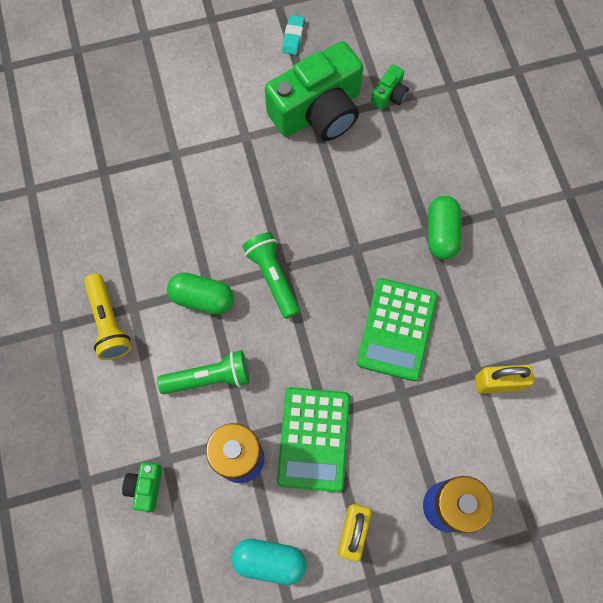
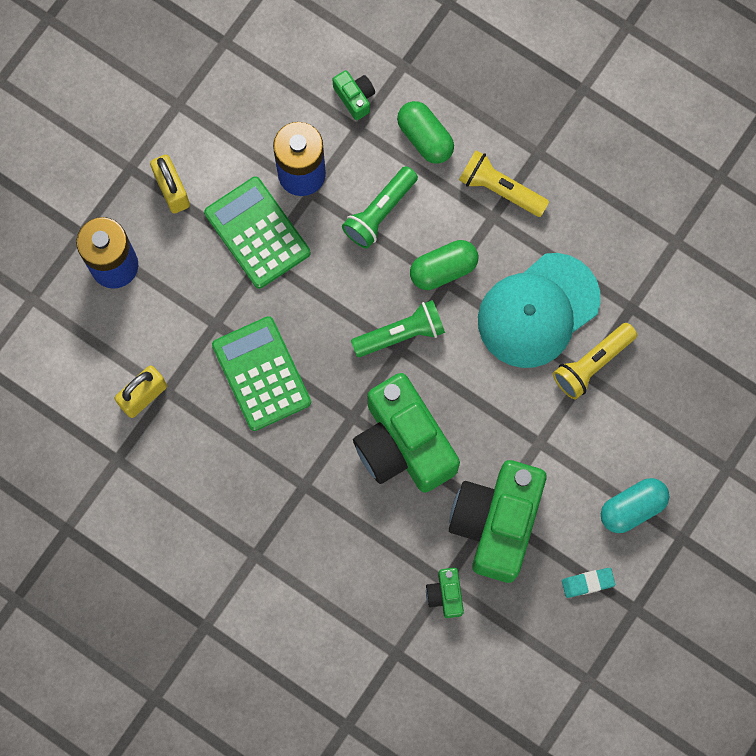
camera: 140 degrees right, 5 degrees up
turquoise capsule [231,539,306,585] -> turquoise capsule moved to [601,478,669,533]
green flashlight [242,232,300,319] -> green flashlight turned 45 degrees counterclockwise [351,300,445,357]
turquoise eraser [282,15,305,55] -> turquoise eraser turned 75 degrees counterclockwise [562,568,615,598]
green capsule [428,196,461,260] -> green capsule moved to [397,101,454,164]
none -> green camera [353,373,460,493]
none -> turquoise cap [478,253,601,368]
none -> yellow flashlight [553,323,637,399]

